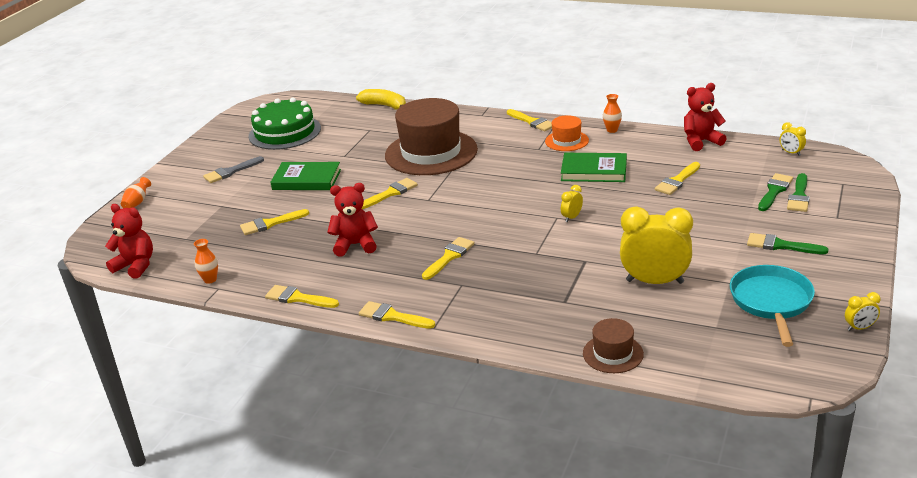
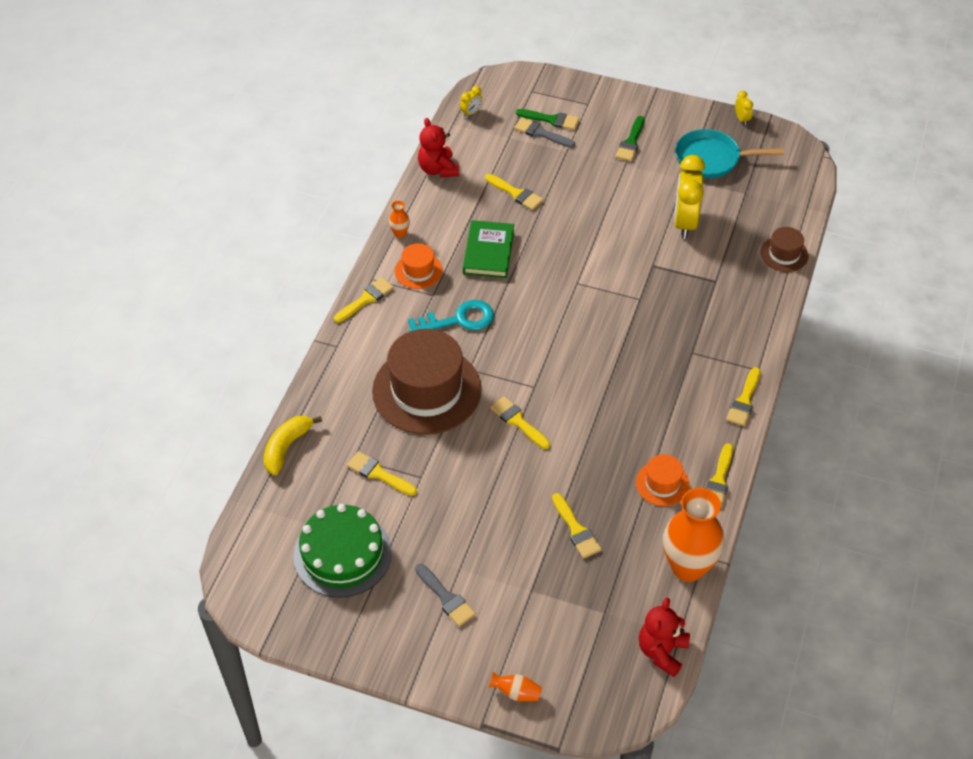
camera: 95 degrees left, 20 degrees up
orange vase [194,239,218,284] -> orange vase [663,488,725,582], size x2.44
green book [270,162,341,190] -> none
red teddy bear [327,183,378,257] -> none
yellow brush [422,237,475,280] -> yellow brush moved to [347,451,417,496]
yellow clock [561,185,583,222] -> none
green brush [758,173,793,211] -> grey brush [514,117,575,148]
none -> turquoise key [408,300,494,331]
none -> orange hat [636,454,690,506]

